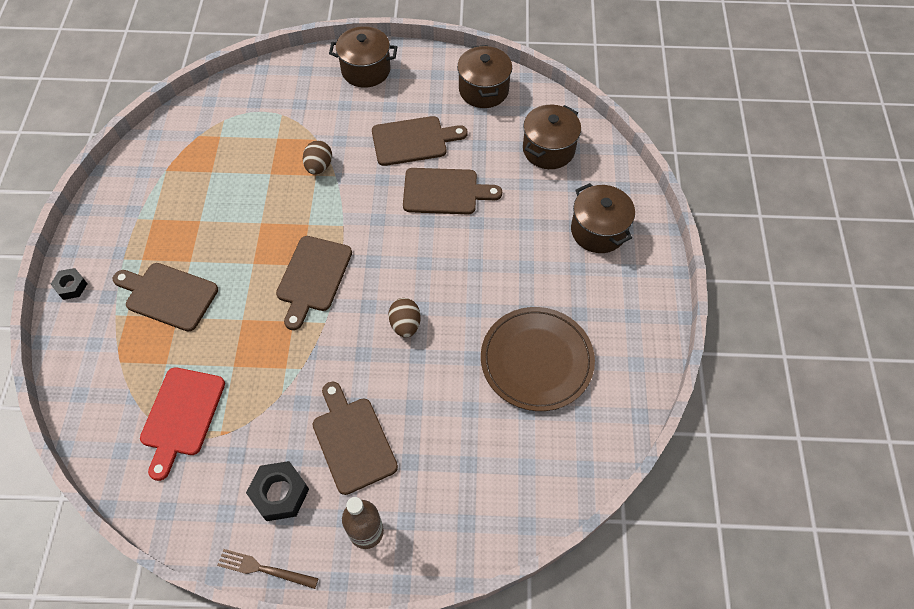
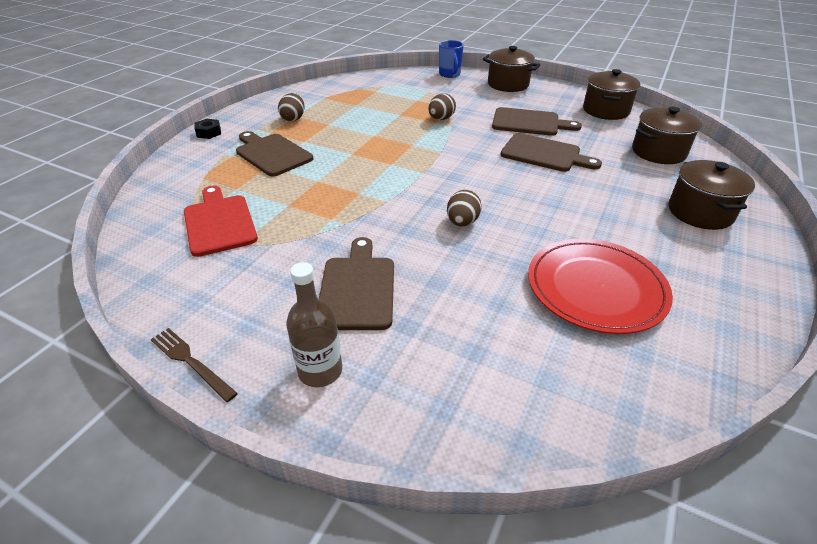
camera: 25 degrees right, 20 degrees down
red cutting board [140,368,225,481] -> red cutting board turned 120 degrees clockwise [184,186,258,257]
black nut [246,461,309,521] -> none
brown cutting board [276,236,352,330] -> none
brown plate [481,307,595,411] -> red plate [528,239,673,334]
none -> brown egg [278,93,305,122]
none -> blue mug [439,40,464,78]

